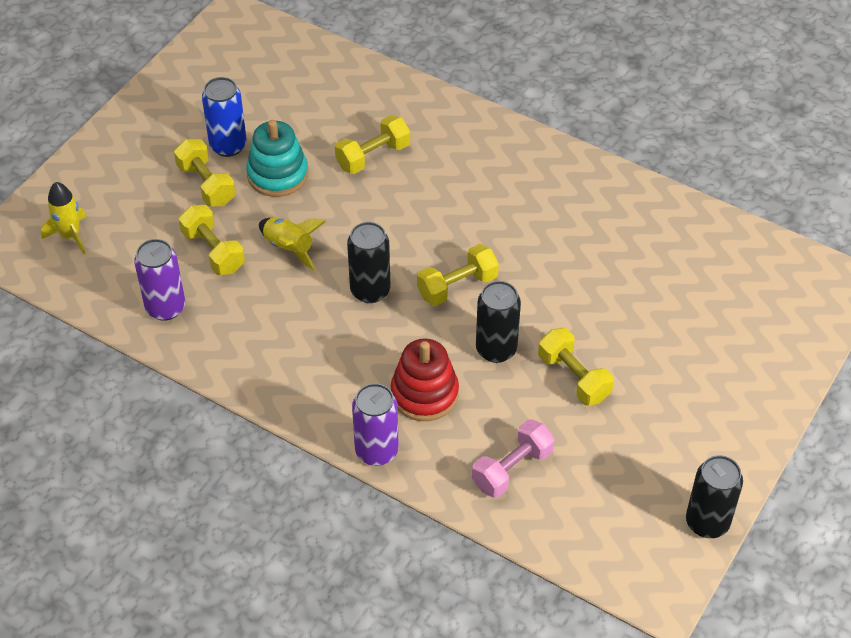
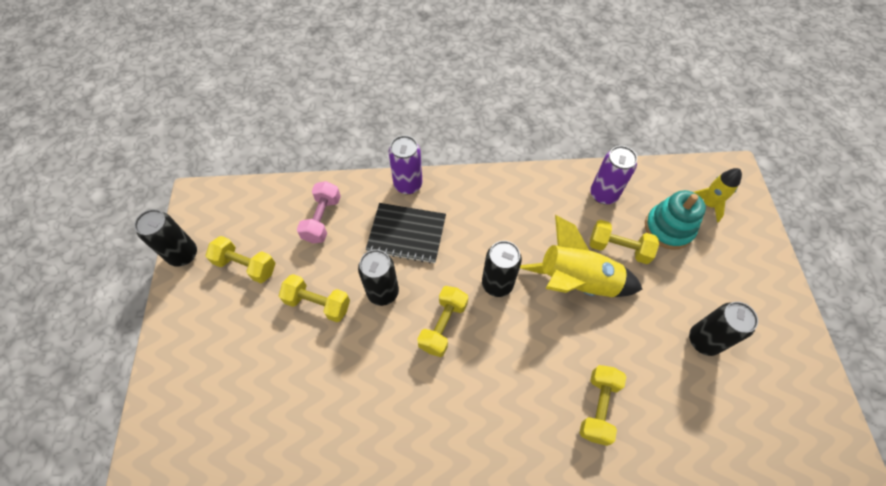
camera: 145 degrees right, 10 degrees up
yellow dumbbell [174,139,236,206] -> yellow dumbbell moved to [205,236,275,283]
blue can [202,77,247,157] -> black can [689,302,758,356]
turquoise stacking toy [246,120,308,197] -> turquoise stacking toy moved to [645,190,706,250]
yellow rocket [259,217,326,270] -> yellow rocket [520,215,642,297], size x1.75
red stacking toy [391,338,459,421] -> black notebook [366,203,446,264]

